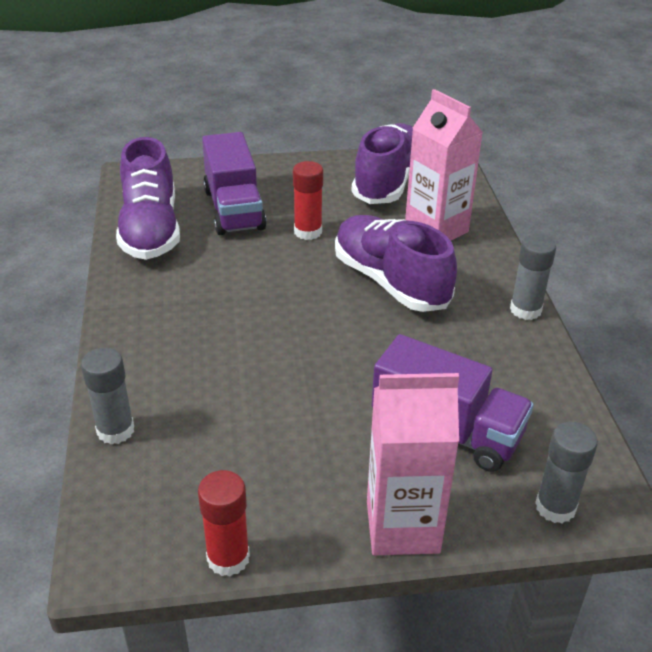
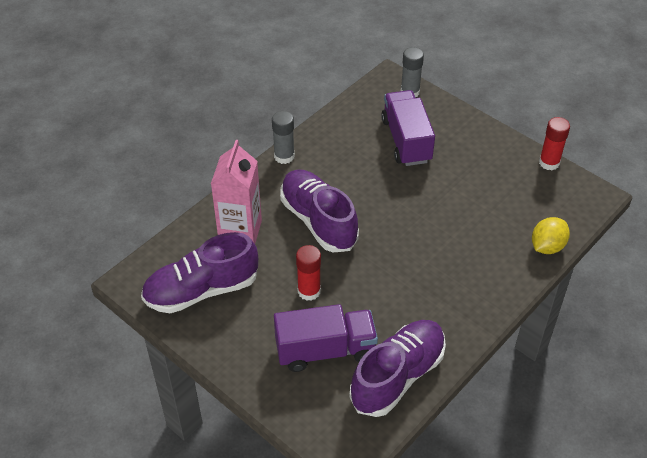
camera: 130 degrees left, 10 degrees up
grey glue stick [81,348,134,444] -> yellow lemon [532,217,570,254]
purple truck [202,132,267,235] -> purple truck turned 45 degrees clockwise [274,304,378,372]
purple shoe [335,215,457,312] -> purple shoe turned 135 degrees clockwise [280,169,359,252]
pink carton [367,373,459,555] -> none

